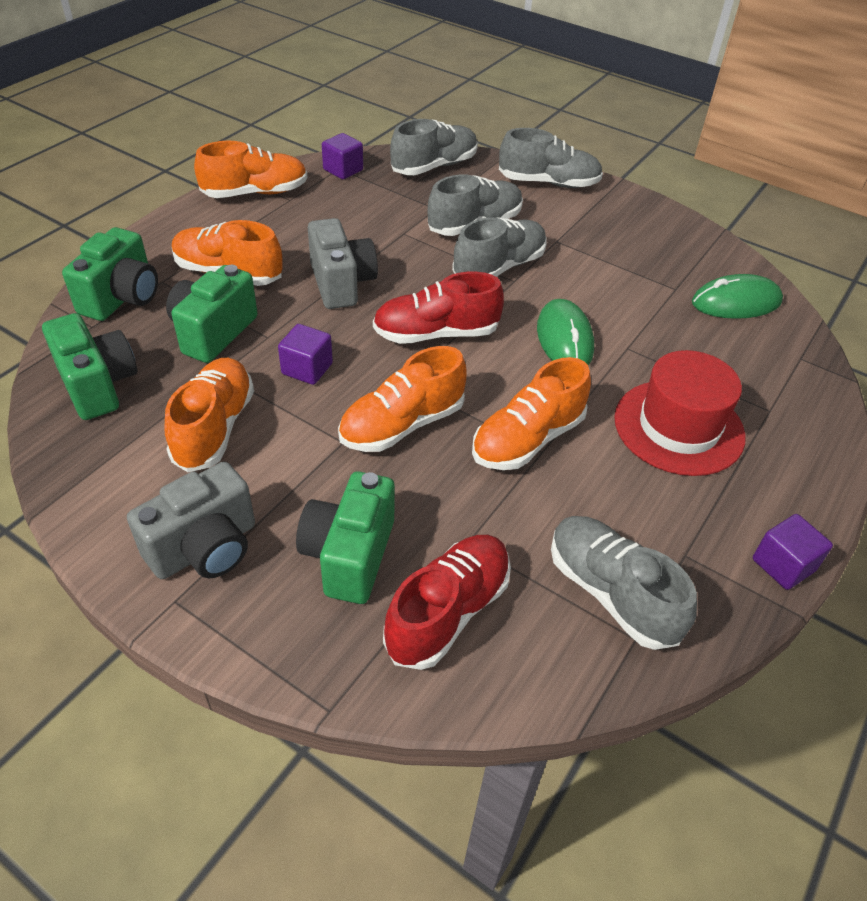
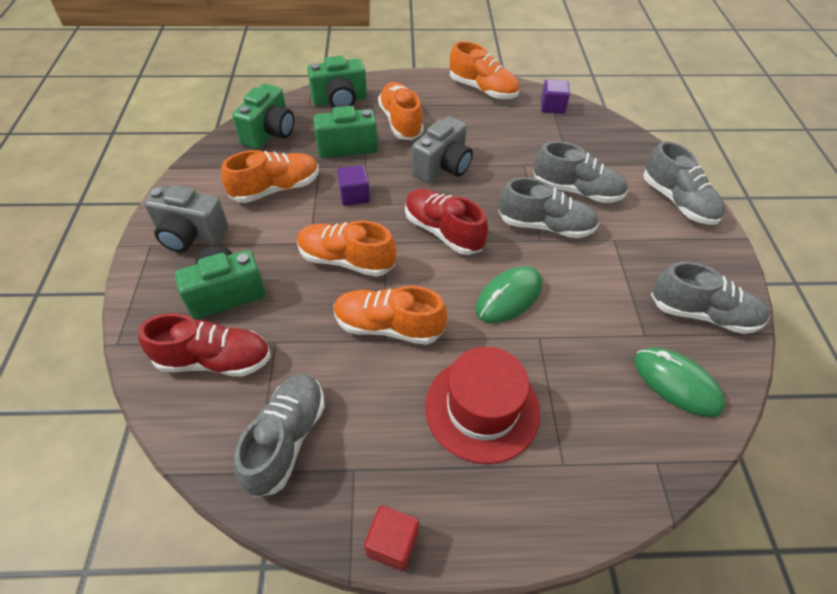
camera: 55 degrees right, 5 degrees up
grey shoe [390,119,478,175] -> grey shoe moved to [651,262,770,334]
purple cube [753,514,833,590] -> red cube [364,506,419,571]

